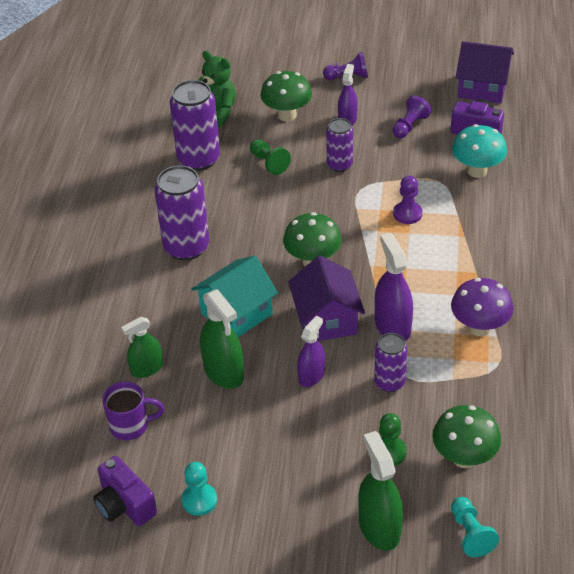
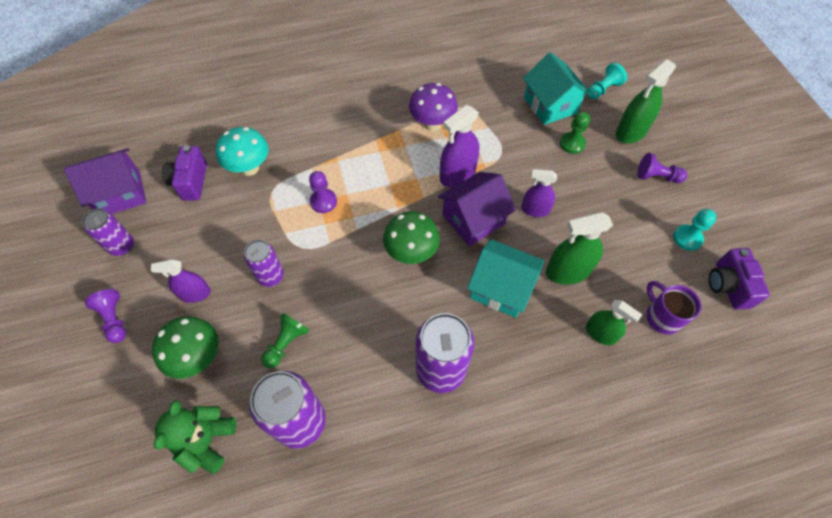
camera: 115 degrees left, 15 degrees up
purple camera [93,456,157,526] -> purple camera turned 150 degrees clockwise [709,248,770,310]
green spray bottle [200,289,244,389] -> green spray bottle turned 135 degrees counterclockwise [546,212,613,285]
purple can [374,333,408,392] -> purple can moved to [82,208,134,256]
purple pawn [393,96,431,138] -> purple pawn moved to [637,153,687,183]
green mushroom [433,405,501,468] -> turquoise house [523,52,591,125]
purple house [456,41,514,104] -> purple house turned 75 degrees clockwise [64,148,147,214]

